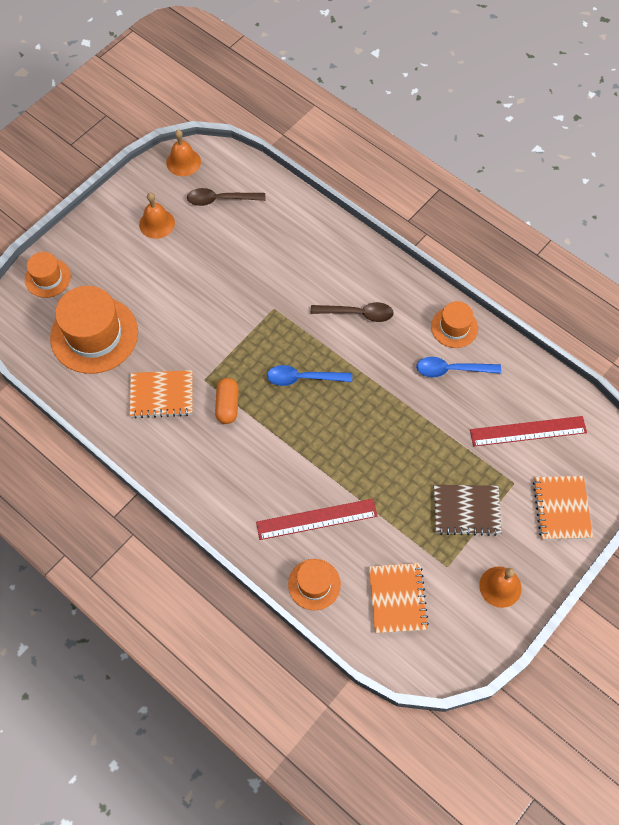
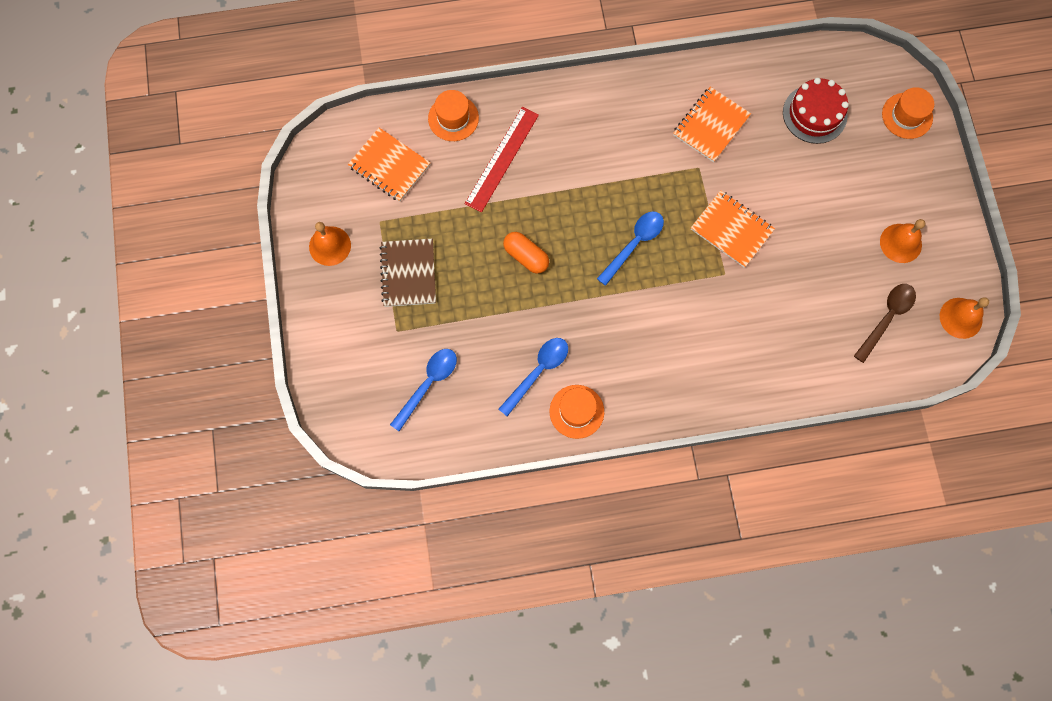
camera: 130 degrees right, 10 degrees up
orange hat [50,286,138,374] -> red cake [783,78,849,144]
orange capsule [215,378,239,424] -> orange capsule moved to [503,232,549,274]
brown spoon [311,302,394,322] -> none
brown notebook [434,485,502,536] -> brown notebook turned 45 degrees counterclockwise [379,239,436,307]
red ruler [470,416,587,447] -> blue spoon [390,349,457,431]
orange notebook [533,476,593,540] -> orange notebook moved to [691,190,775,268]

